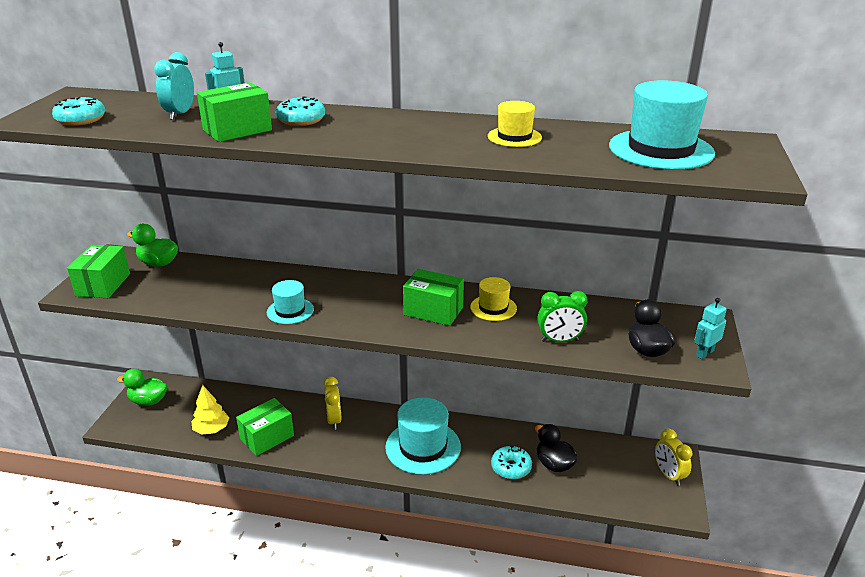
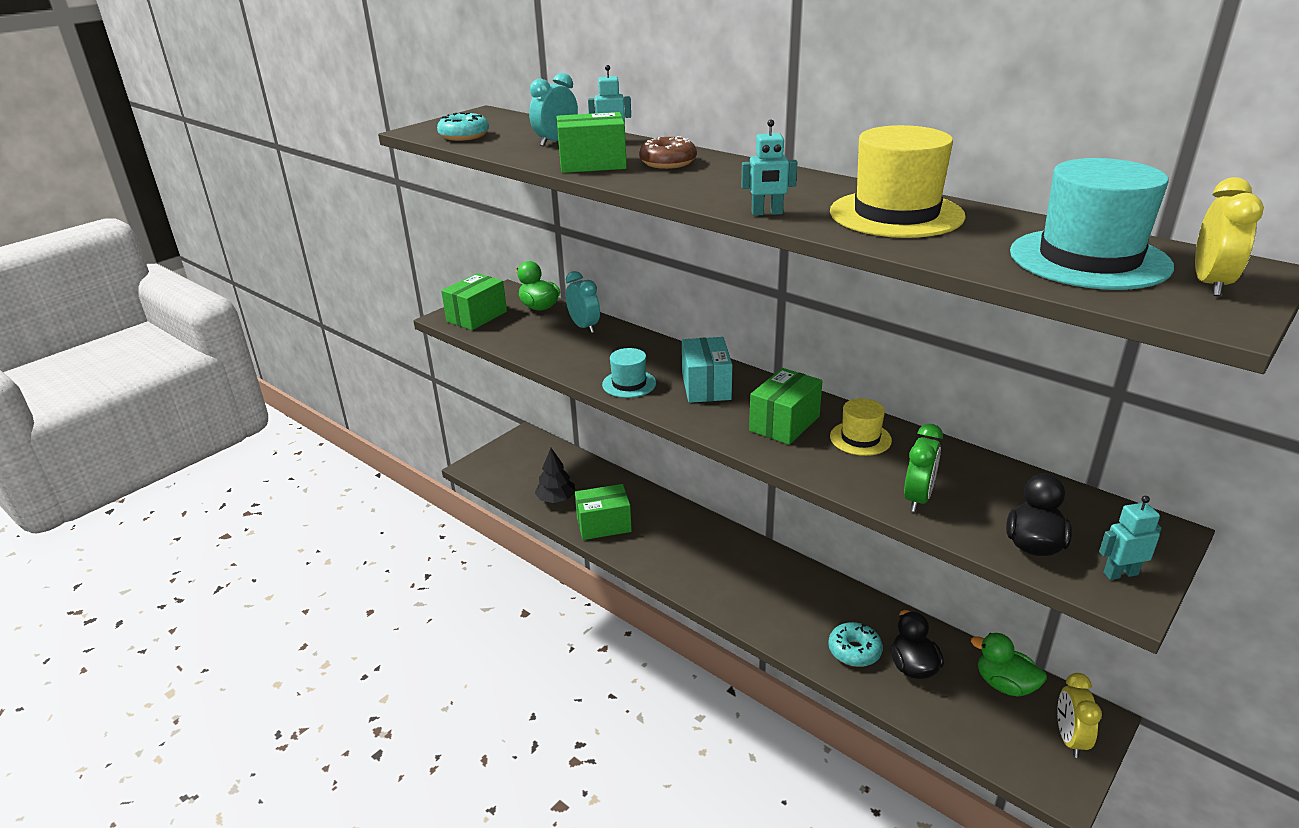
camera: 30 degrees right, 0 degrees up
green duck [117,369,167,406] -> green duck moved to [971,633,1047,697]
yellow tree [191,385,229,434] -> black tree [535,448,575,503]
turquoise donut [276,97,326,126] -> brown donut [639,136,697,169]
yellow clock [323,377,342,430] -> yellow clock moved to [1195,177,1264,296]
turquoise hat [385,397,461,475] -> none
green box [403,269,464,326] -> green box turned 75 degrees clockwise [749,368,822,445]
yellow hat [488,101,542,147] -> yellow hat [830,125,966,238], size x1.82
green clock [538,291,588,342] -> green clock turned 90 degrees counterclockwise [904,424,943,512]
none -> turquoise clock [566,271,600,333]
none -> turquoise box [682,337,732,403]
none -> turquoise robot [741,120,797,216]

